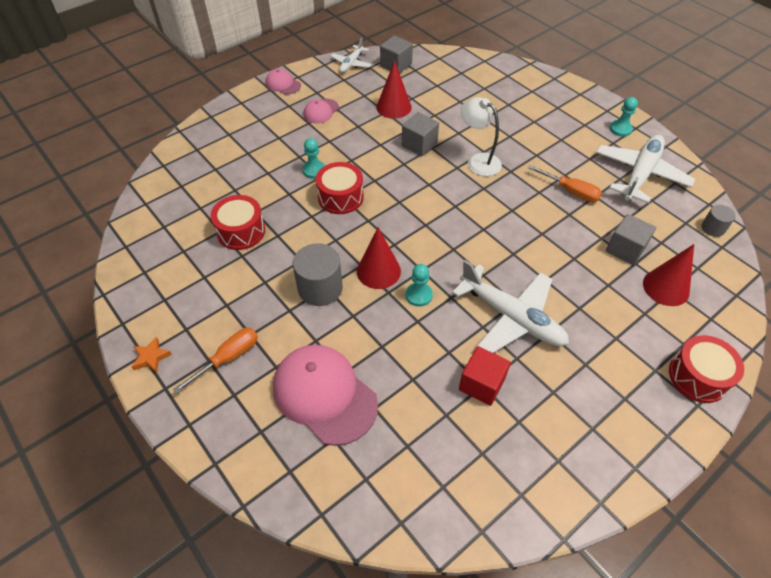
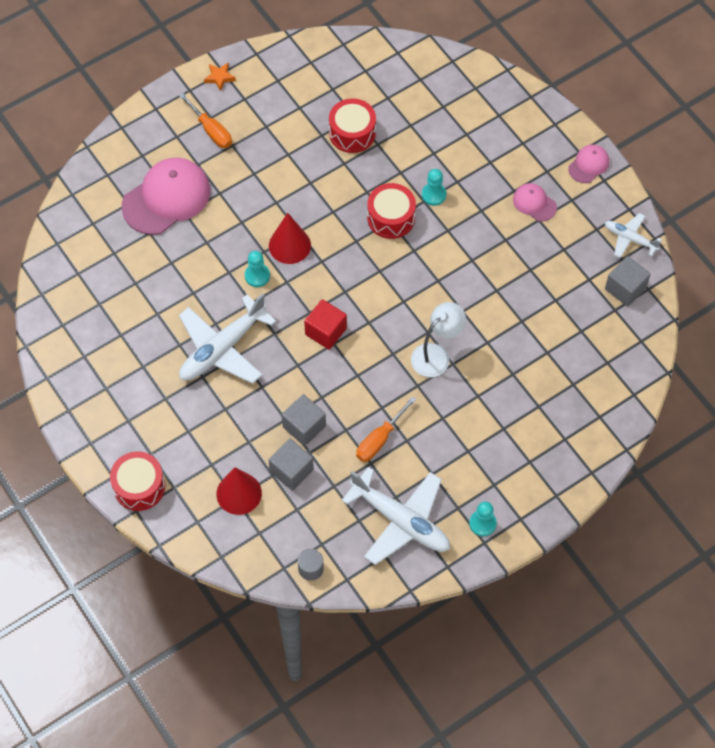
camera: 95 degrees right, 10 degrees up
grey cylinder [293,243,343,306] -> none
red cone [376,60,412,119] -> none
grey cube [402,112,439,156] -> grey cube moved to [282,394,326,446]
red cube [459,346,511,406] -> red cube moved to [304,299,347,350]

